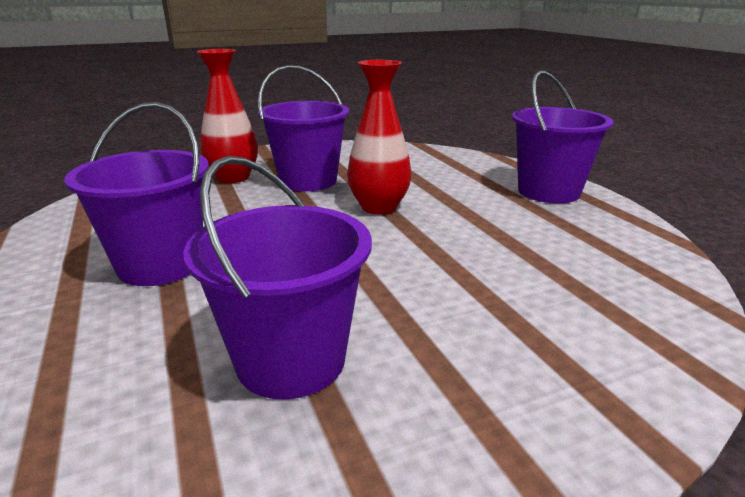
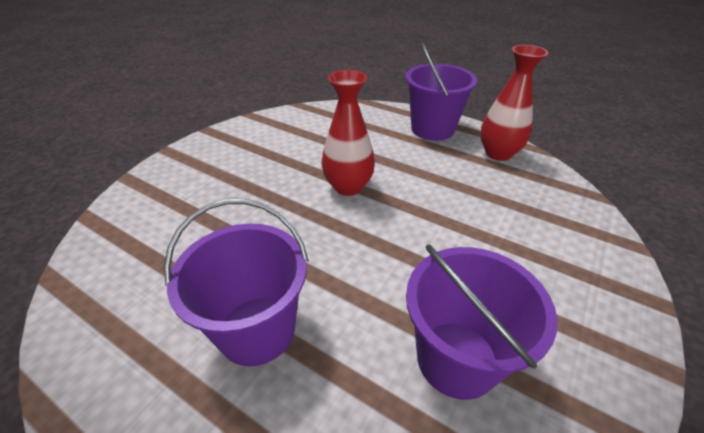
camera: 35 degrees left, 15 degrees up
red vase [197,49,258,183] -> red vase moved to [480,45,548,161]
purple bucket [258,65,349,192] -> none

